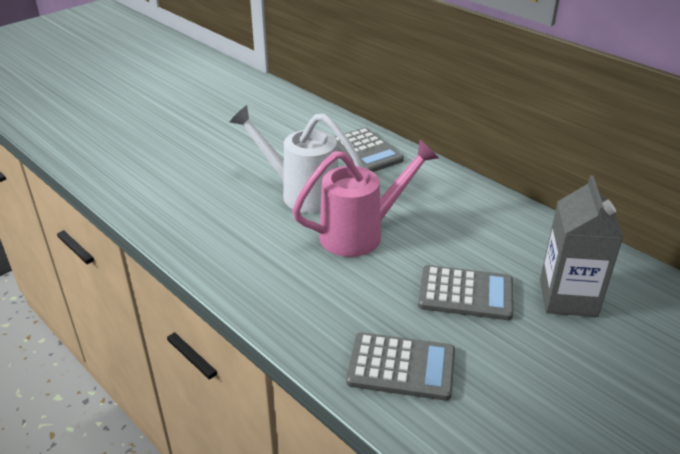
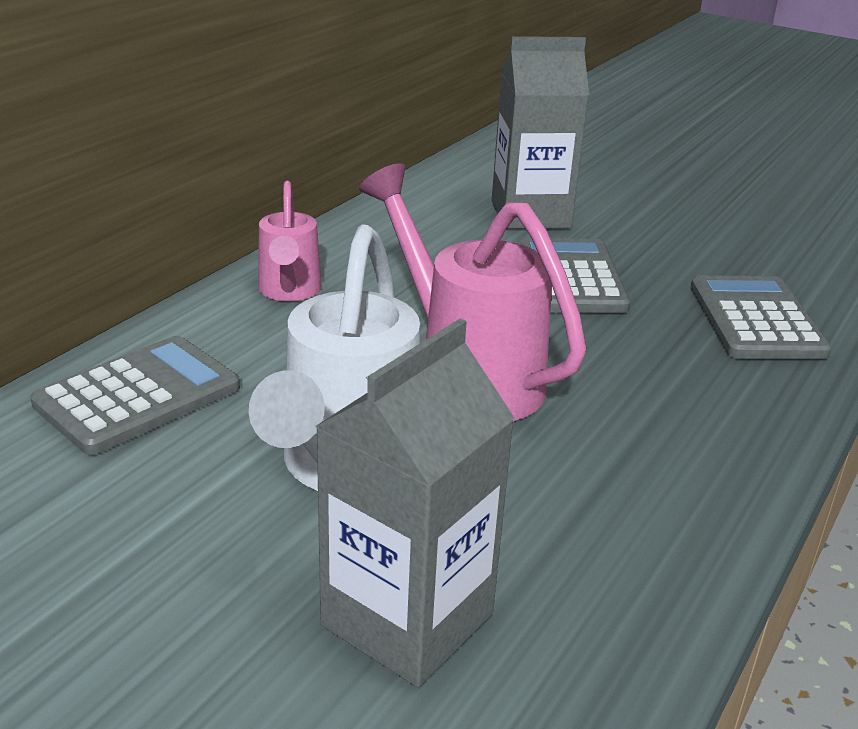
camera: 105 degrees left, 5 degrees down
none -> pink watering can [258,181,322,301]
none -> grey carton [315,319,515,687]

